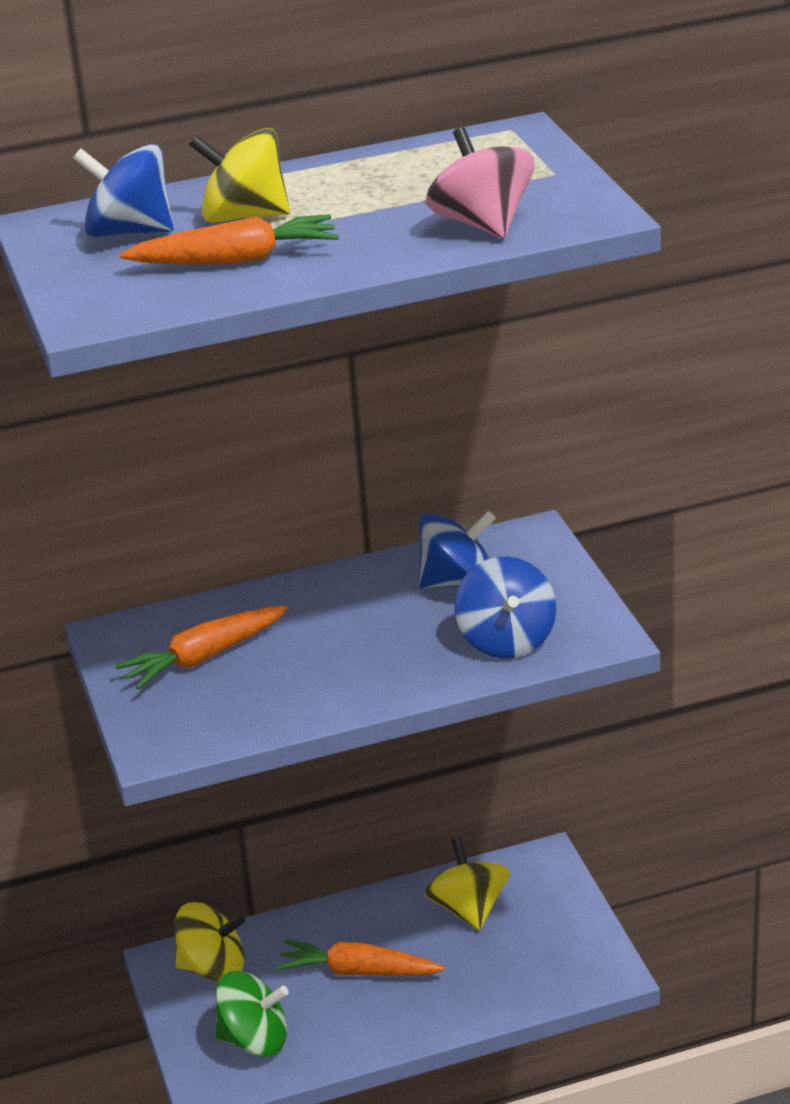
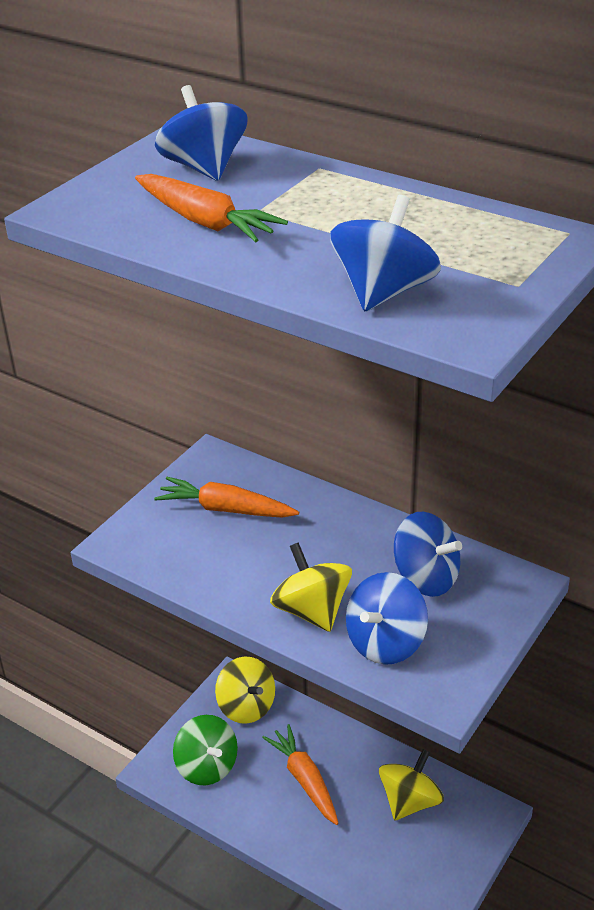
camera: 50 degrees right, 5 degrees up
yellow spinning top [189,128,290,223] -> yellow spinning top moved to [270,542,352,632]
pink spinning top [426,127,535,238] -> blue spinning top [330,195,441,311]

